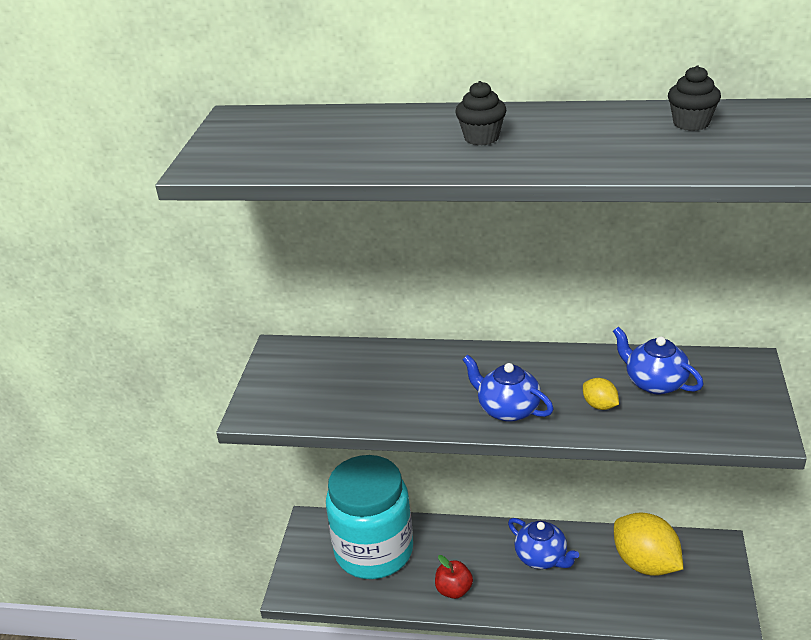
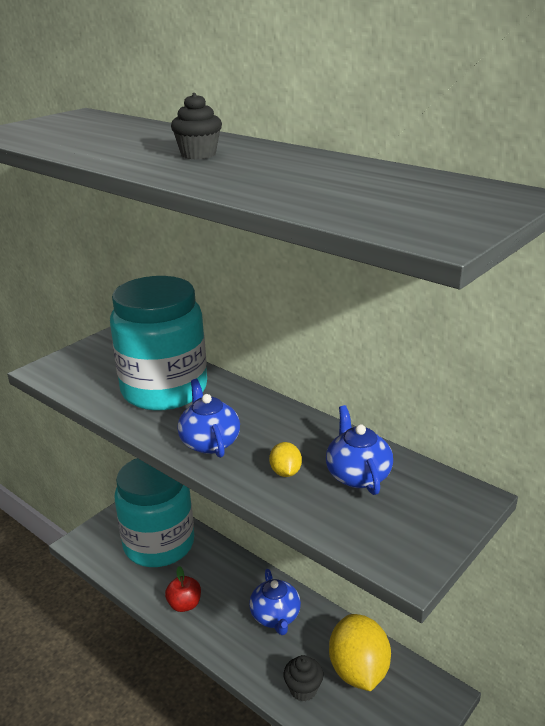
camera: 30 degrees right, 5 degrees down
black cupcake [668,65,721,131] -> black cupcake moved to [283,655,323,701]
none -> turquoise jar [110,276,207,411]

